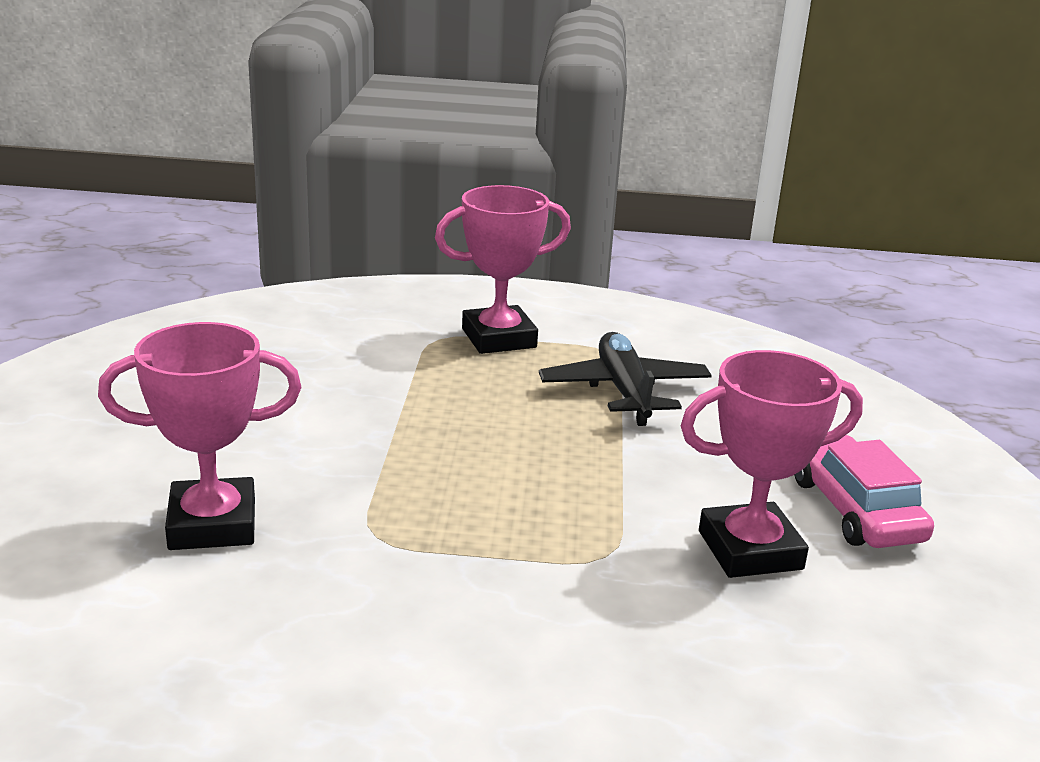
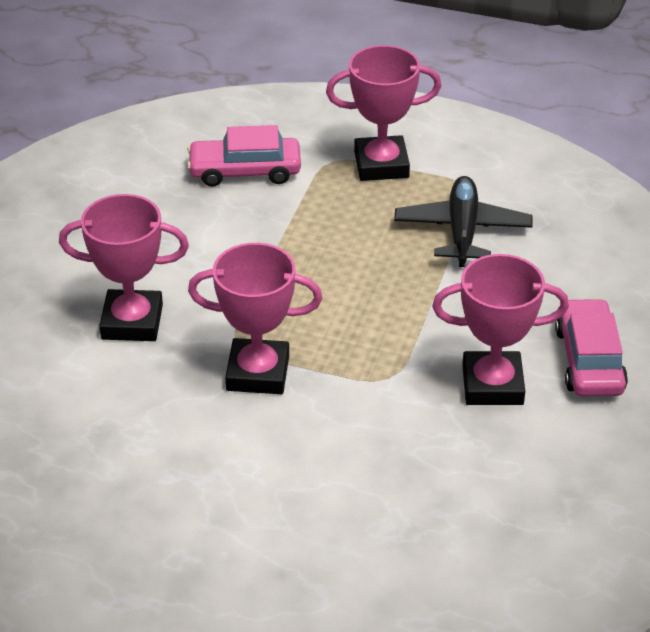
camera: 15 degrees right, 15 degrees up
none -> pink car [187,125,301,187]
none -> pink trophy [188,243,322,394]

